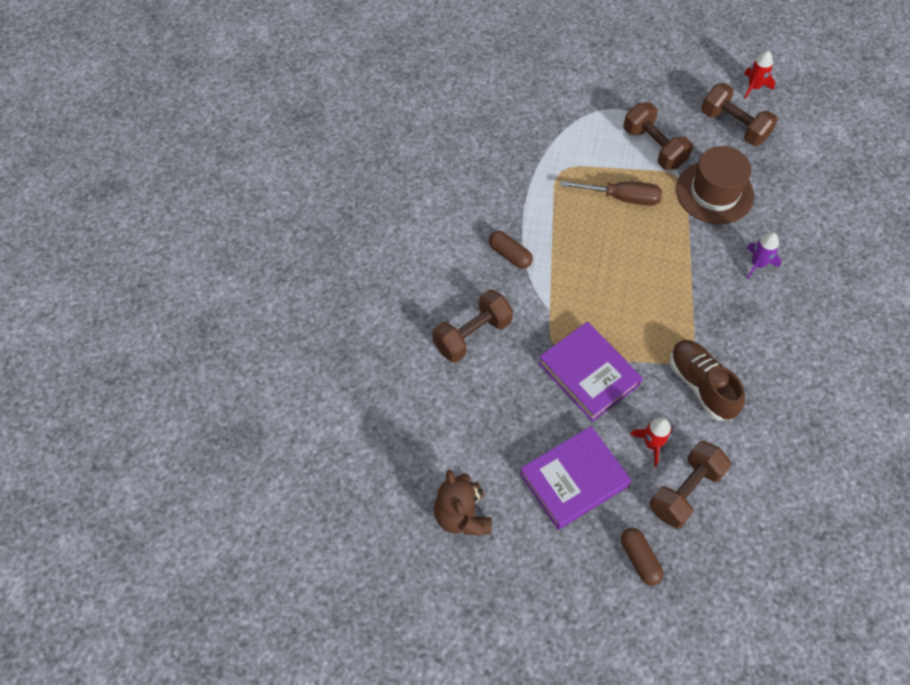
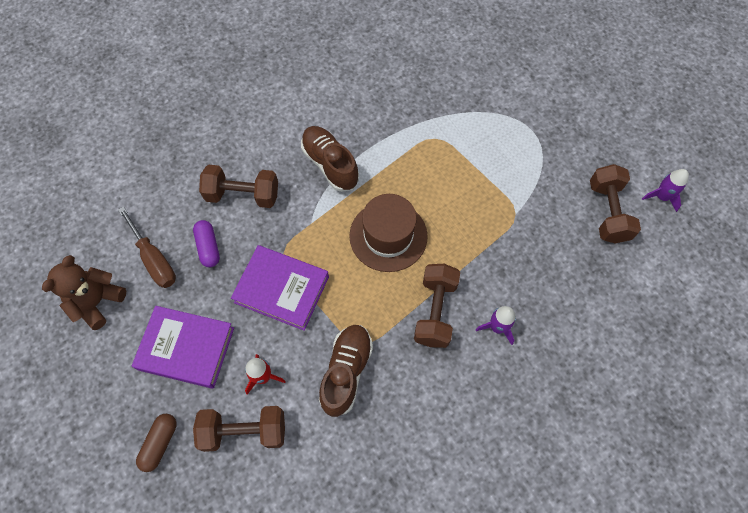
camera: 45 degrees right, 5 degrees up
brown capsule [489,231,533,269] -> brown shoe [301,126,359,192]
purple book [538,322,643,422] -> purple book turned 75 degrees counterclockwise [231,245,329,331]
brown screwdriver [561,181,662,206] -> brown screwdriver moved to [118,206,176,288]
brown dumbbell [624,102,693,170] -> brown dumbbell moved to [414,264,460,348]
brown hat [676,146,754,224] -> brown hat moved to [349,194,428,272]
red rocket [744,51,775,99] -> purple rocket [642,169,689,212]
none -> purple capsule [193,220,220,267]

